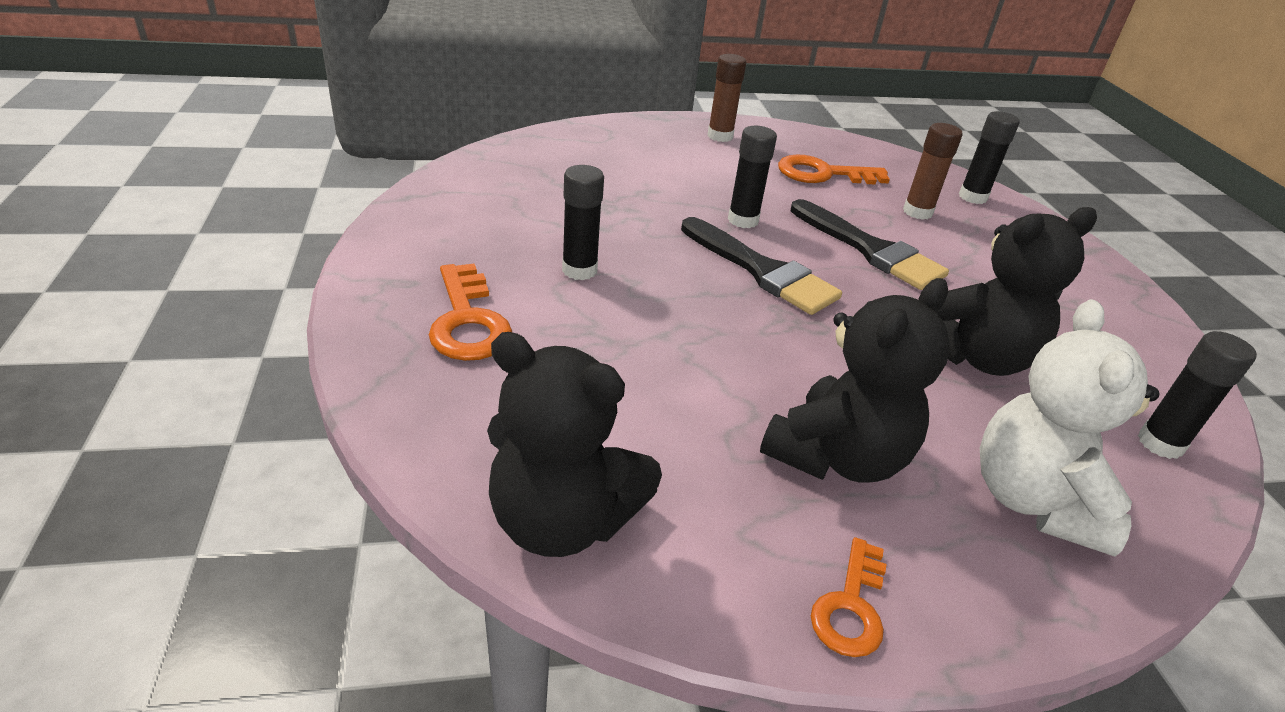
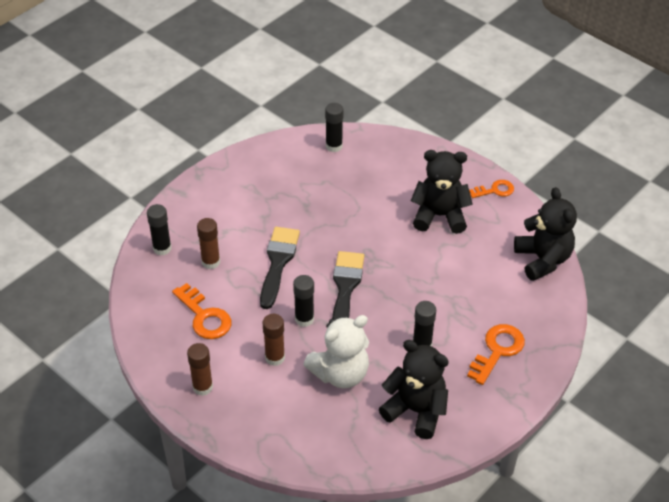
camera: 125 degrees left, 10 degrees up
black teddy bear [936,207,1097,376] -> black teddy bear moved to [379,340,449,439]
white teddy bear [980,299,1159,557] -> white teddy bear moved to [303,315,369,388]
none -> brown glue stick [263,314,285,366]

